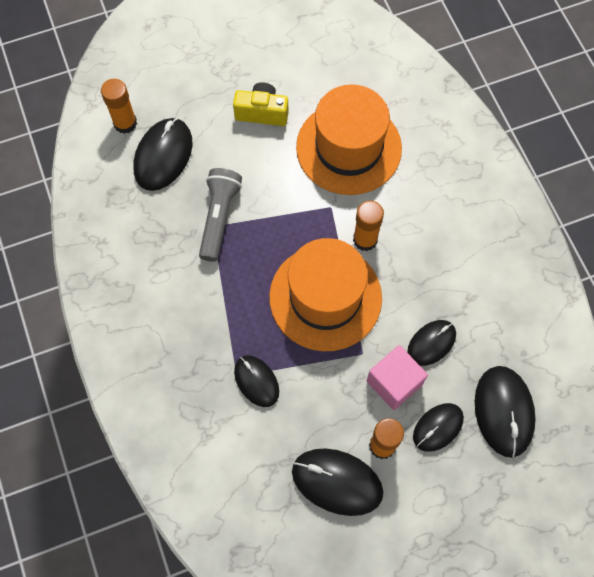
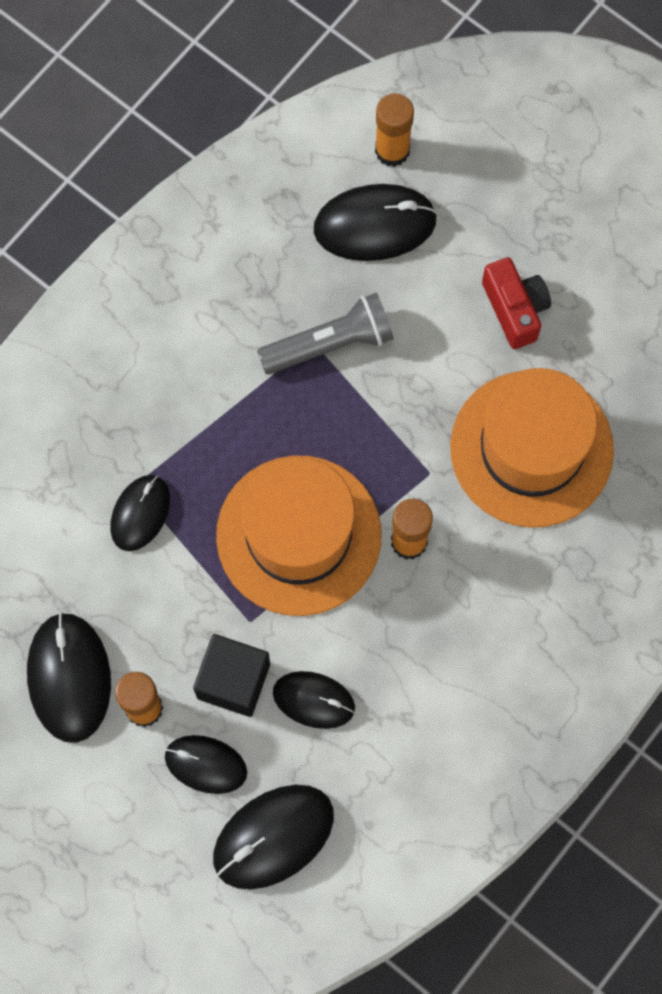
camera: 60 degrees right, 5 degrees up
yellow camera [233,82,288,126] -> red camera [482,257,551,349]
pink cube [367,345,428,410] -> black cube [193,634,270,717]

